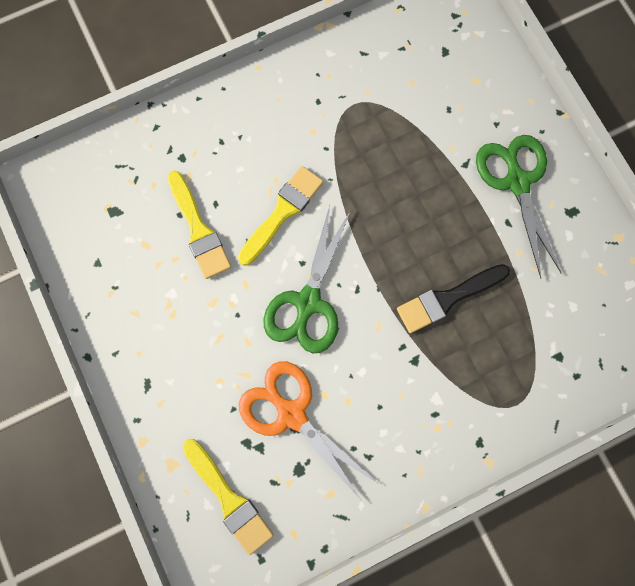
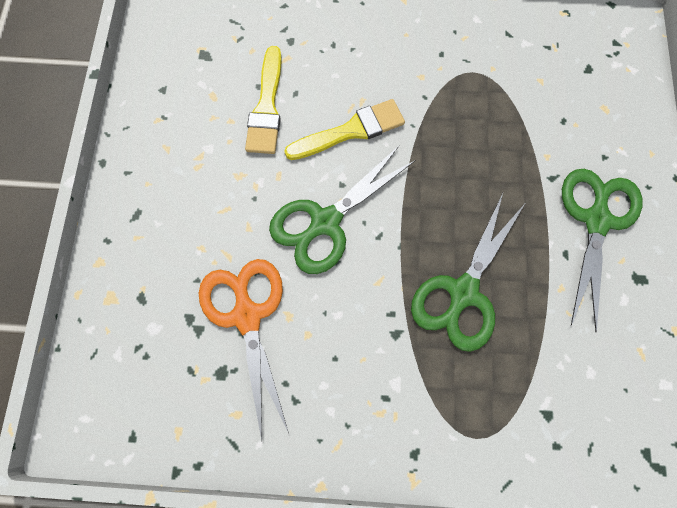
camera: 30 degrees right, 5 degrees down
yellow brush [182,439,274,555] -> none
black brush [397,264,510,333] -> green scissors [411,193,525,352]

